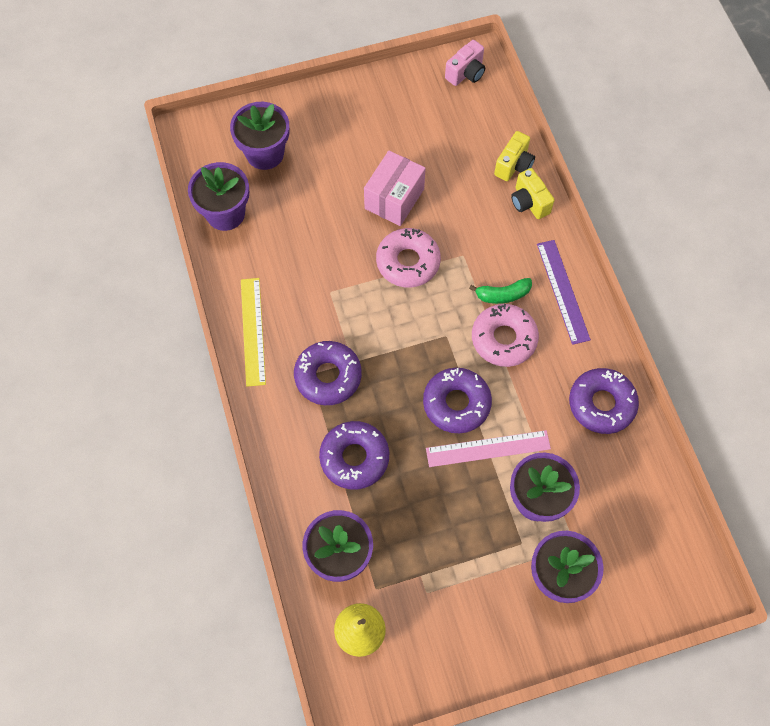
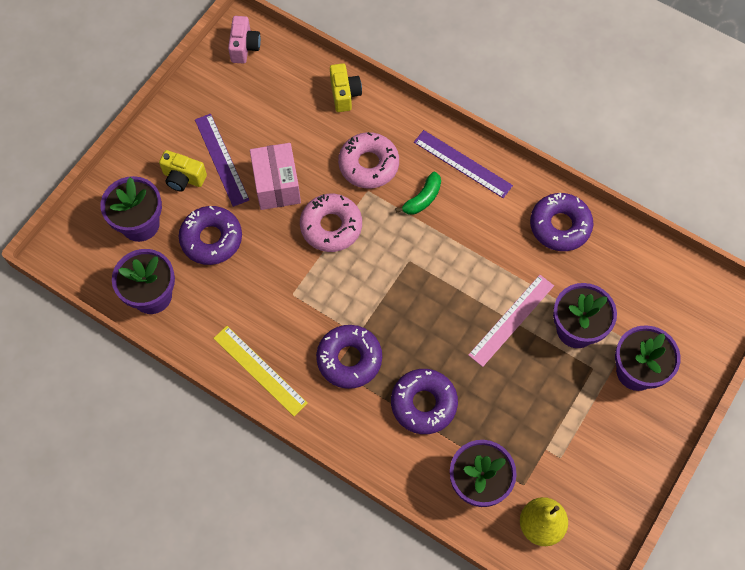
camera: 40 degrees left, 0 degrees up
purple donut [423,368,492,433] -> purple donut moved to [179,206,242,265]
pink donut [472,304,539,367] -> pink donut moved to [338,132,399,188]
yellow camera [511,168,555,219] -> yellow camera moved to [159,150,207,192]
none -> purple ruler [195,114,249,207]

